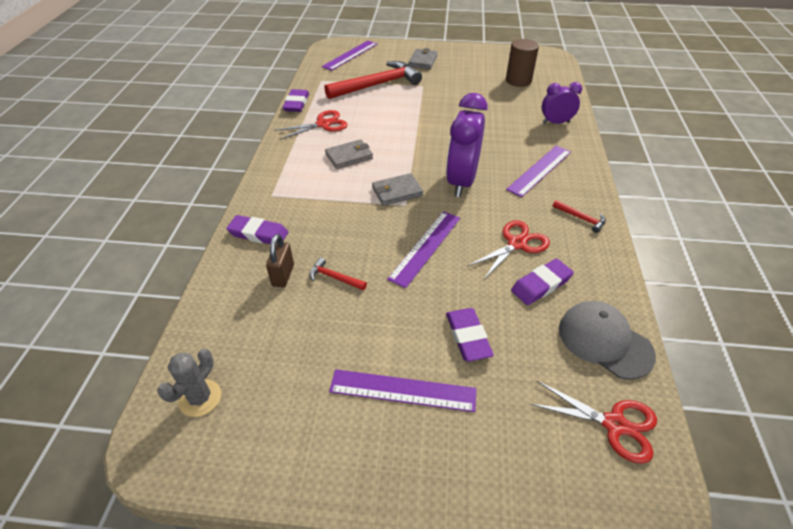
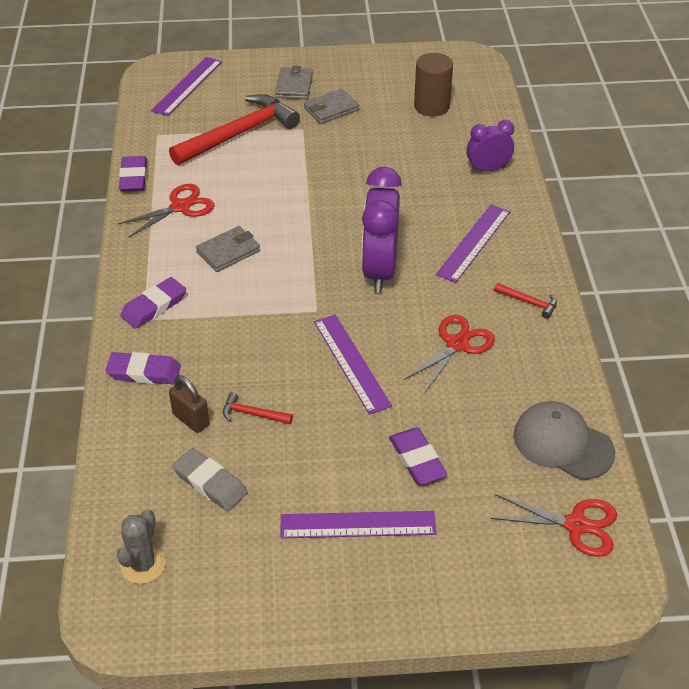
camera: 10 degrees left, 0 degrees up
brown padlock [266,234,294,287] -> brown padlock turned 45 degrees counterclockwise [169,375,209,433]
grey wallet [372,173,423,206] -> grey wallet moved to [304,89,359,124]
purple ruler [387,211,460,288] -> purple ruler turned 45 degrees counterclockwise [314,315,392,415]
purple eraser [511,259,574,305] -> purple eraser moved to [120,277,186,329]
none -> grey eraser [172,448,248,511]

